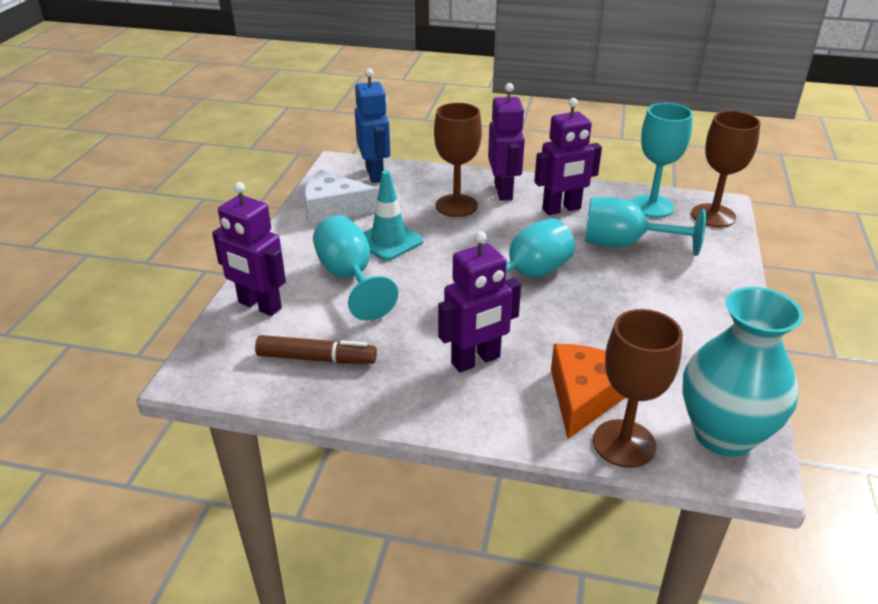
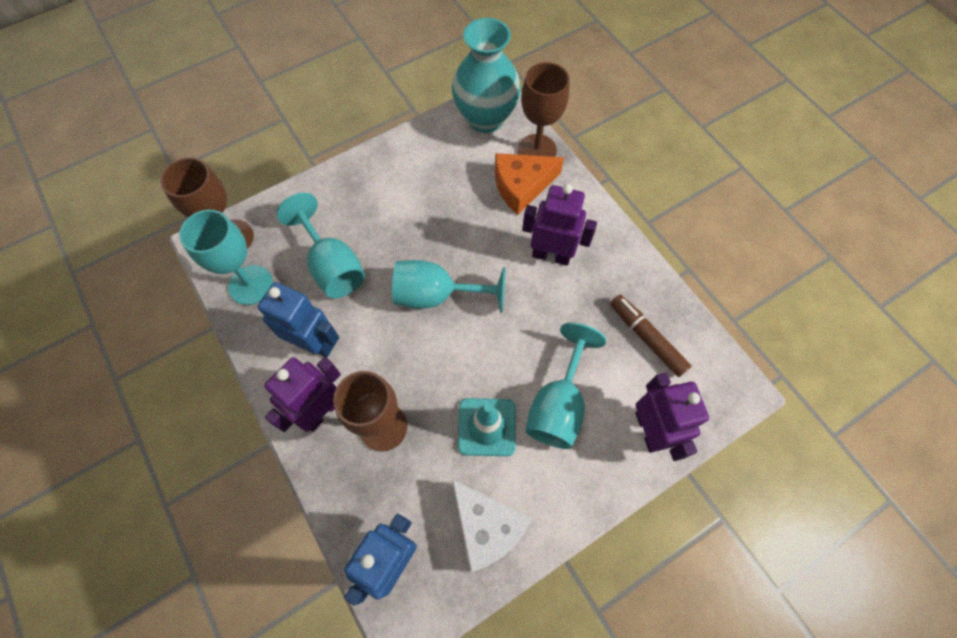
camera: 135 degrees left, 30 degrees up
purple robot [534,98,602,215] -> blue robot [258,282,339,357]

